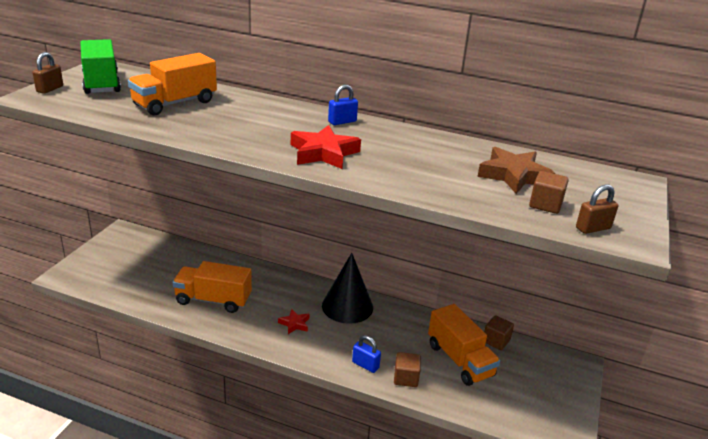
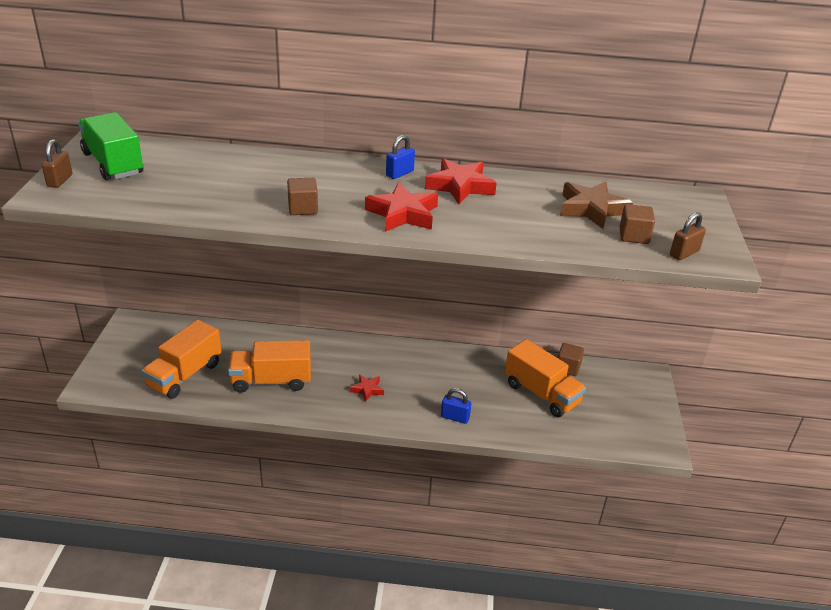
camera: 15 degrees left, 5 degrees up
orange truck [128,53,217,115] -> orange truck moved to [142,320,222,399]
black cone [322,253,373,324] -> none
brown cube [394,352,421,387] -> brown cube moved to [287,178,318,215]
none -> red star [425,159,497,204]

